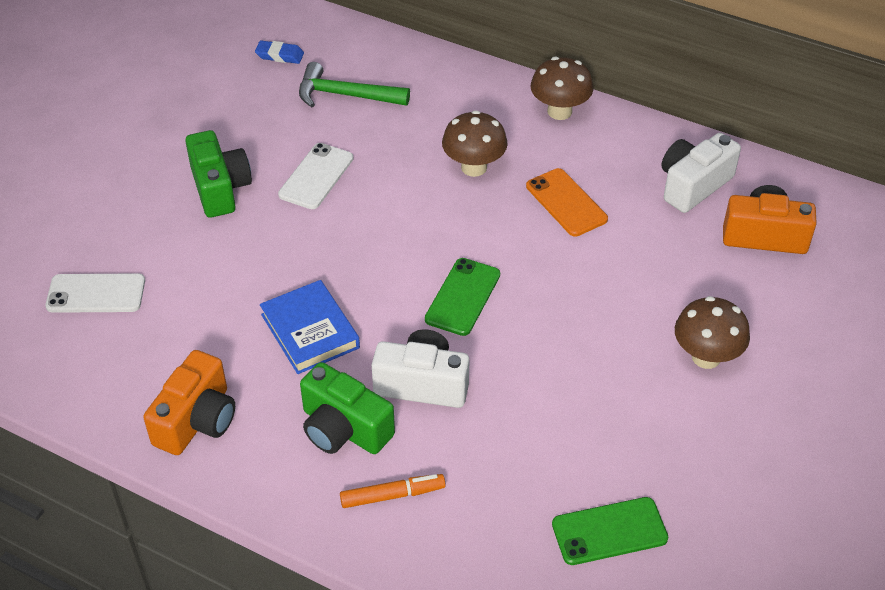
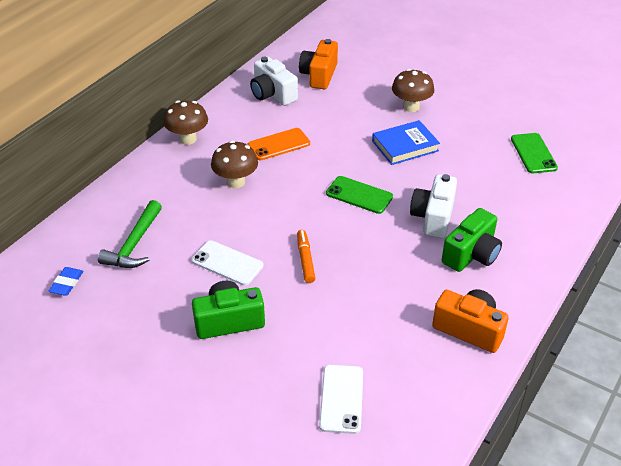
camera: 85 degrees left, 5 degrees down
blue book [260,280,360,374] -> blue book moved to [372,120,440,165]
orange marker [340,474,446,508] -> orange marker moved to [297,230,316,283]

